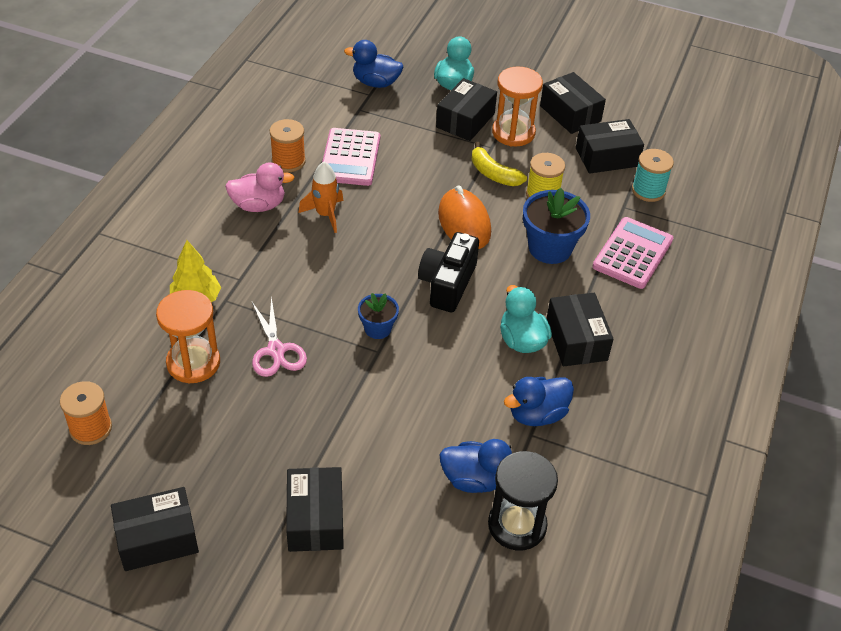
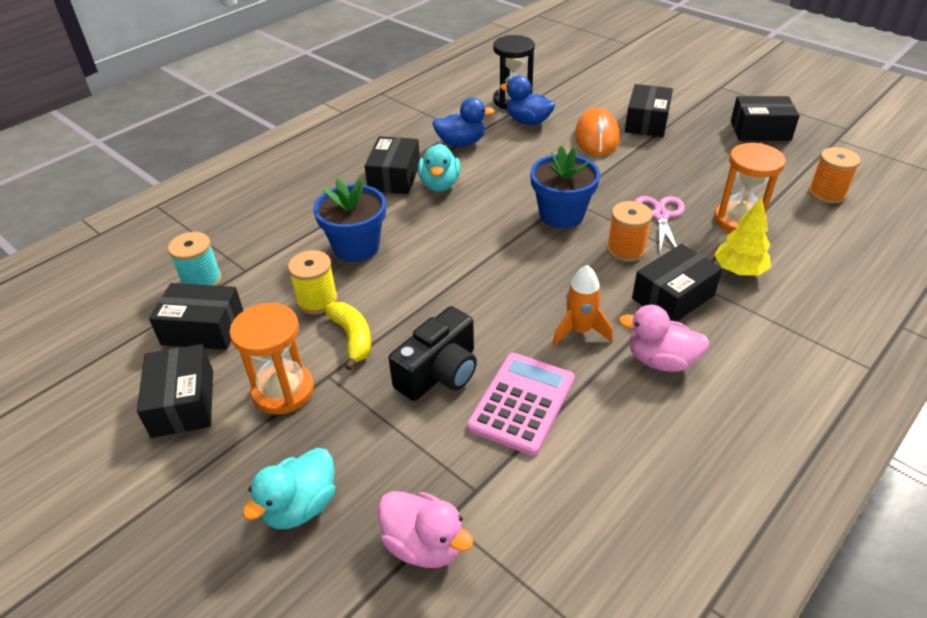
camera: 155 degrees left, 5 degrees down
orange spool [270,119,306,172] -> orange spool moved to [607,201,653,262]
blue duck [344,40,403,88] -> pink duck [378,491,473,568]
blue flower pot [358,293,399,339] -> blue flower pot [530,146,600,228], size x1.74
black camera [418,232,479,312] -> black camera moved to [389,306,477,401]
black box [436,78,497,141] -> black box moved to [632,244,722,322]
orange mouse [438,185,491,249] -> orange mouse moved to [575,107,619,156]
pink calculator [592,217,673,289] -> none

